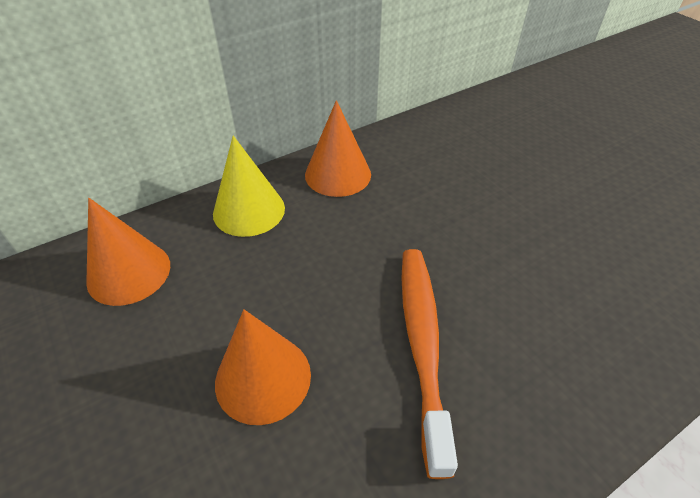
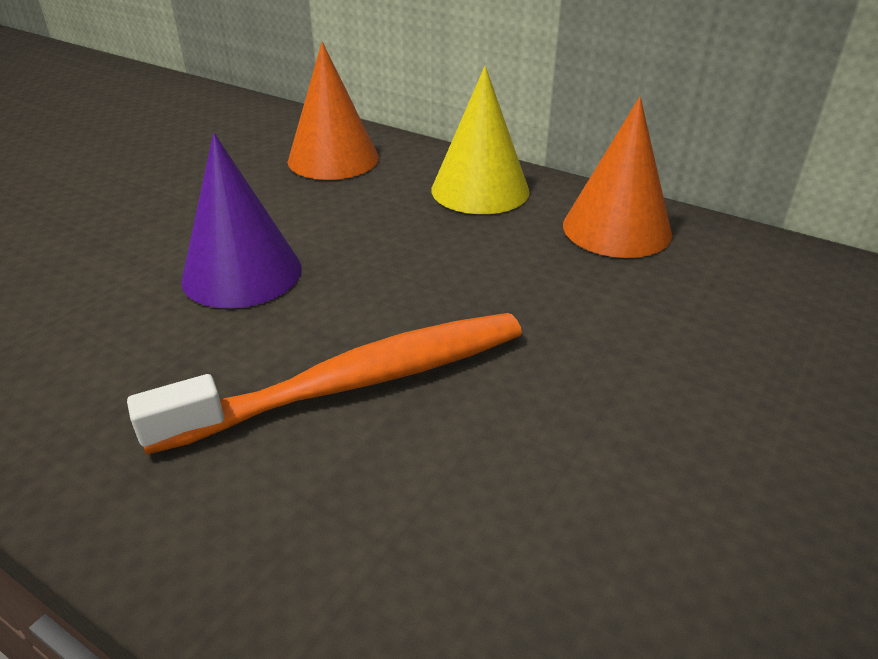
camera: 65 degrees right, 10 degrees down
orange cone [215,309,311,425] -> purple cone [181,133,302,308]

